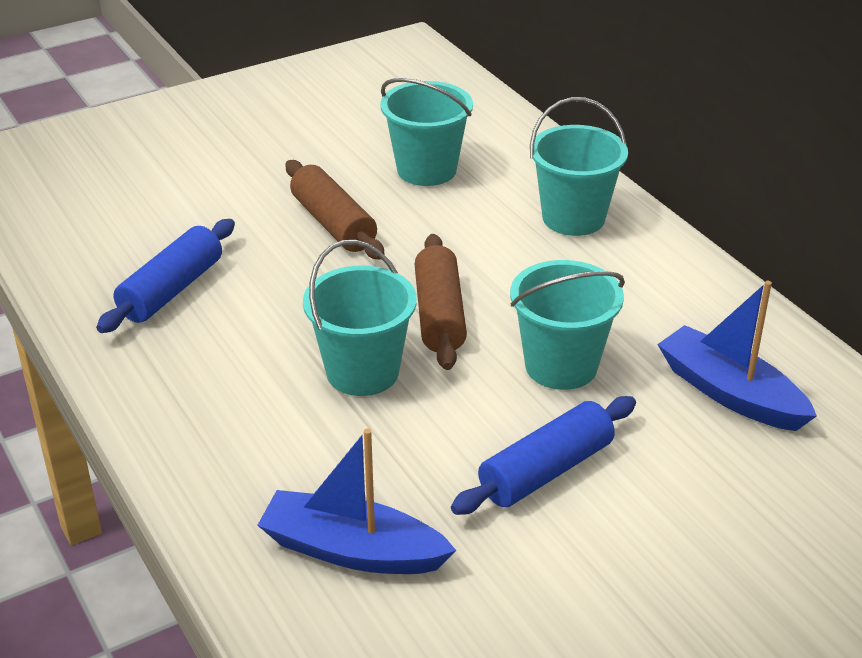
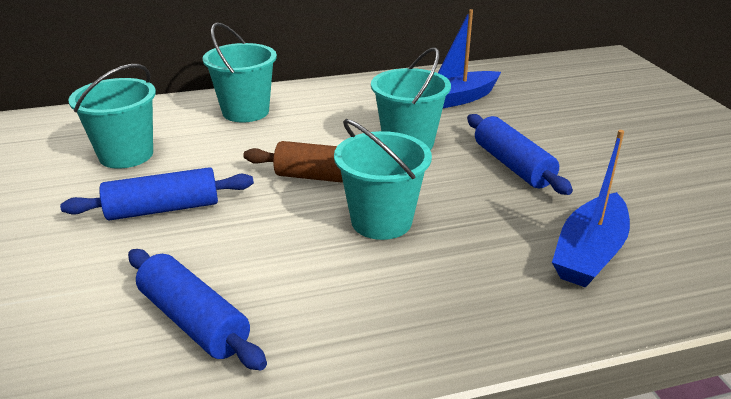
camera: 75 degrees left, 5 degrees down
brown rolling pin [286,160,385,260] -> blue rolling pin [60,167,254,221]

